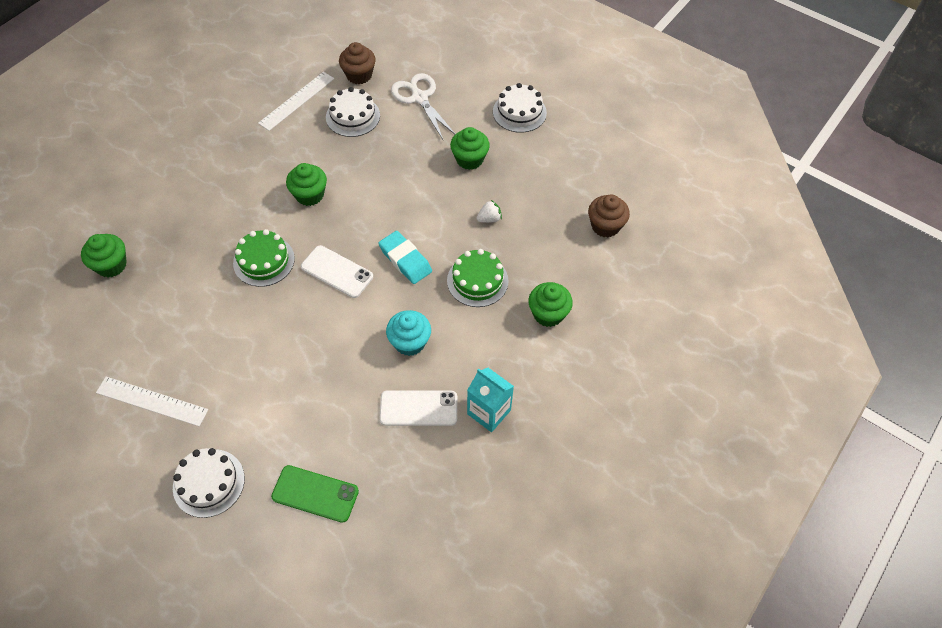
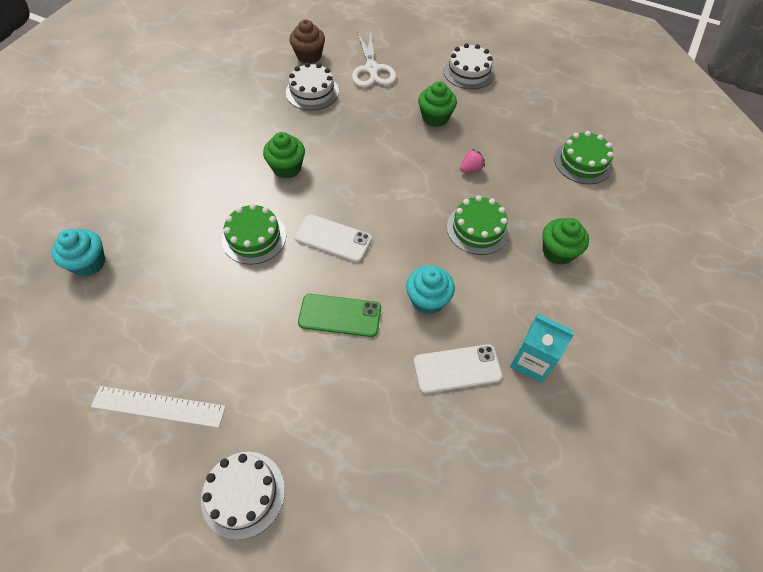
camera: 10 degrees left, 0 degrees up
green cupcake [81,234,127,277] -> turquoise cupcake [52,229,105,277]
white ruler [258,72,334,131] -> none
green phone [271,465,359,523] -> green phone moved to [298,294,381,337]
turquoise eraser [378,231,432,284] -> none
white scissors [391,73,455,141] -> white scissors turned 150 degrees counterclockwise [352,30,397,88]
white strawberry [477,200,502,223] -> pink strawberry [460,149,485,173]
brown cupcake [588,195,630,238] -> green cake [554,131,614,184]

